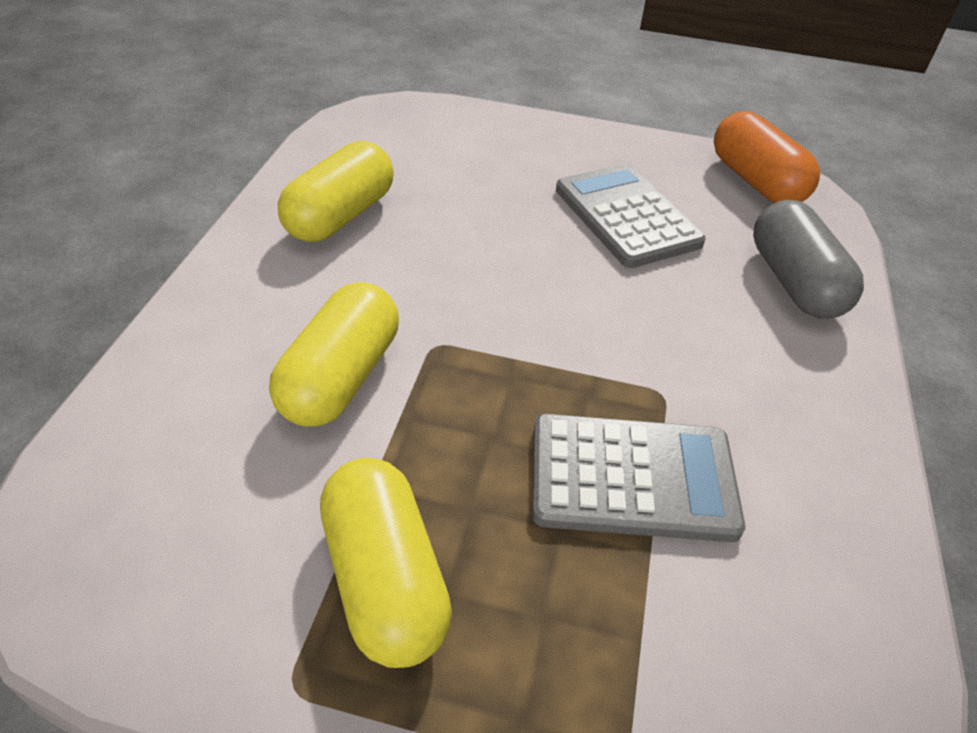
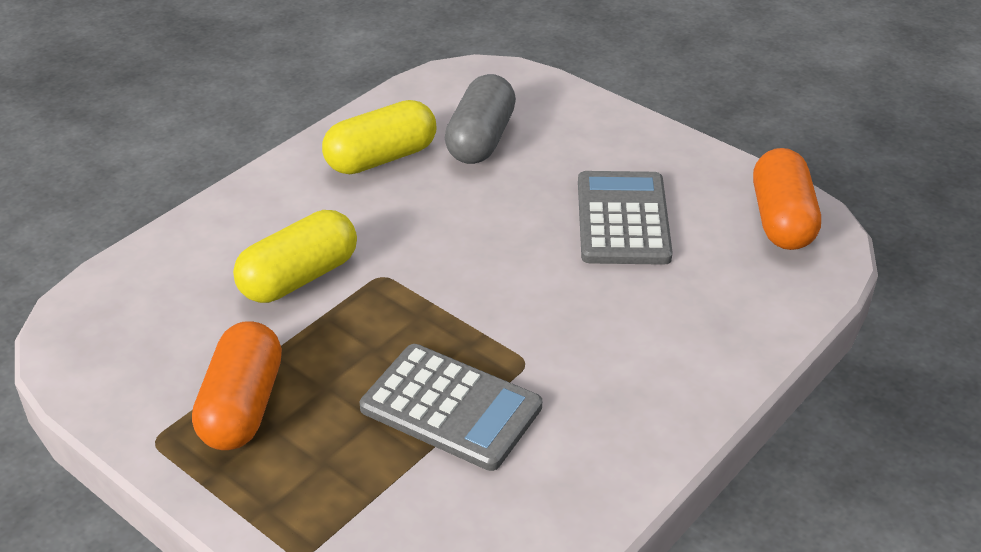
camera: 30 degrees right, 5 degrees down
yellow capsule [320,458,452,668] -> orange capsule [192,321,282,450]
grey capsule [753,200,864,319] -> grey capsule moved to [445,74,516,164]

